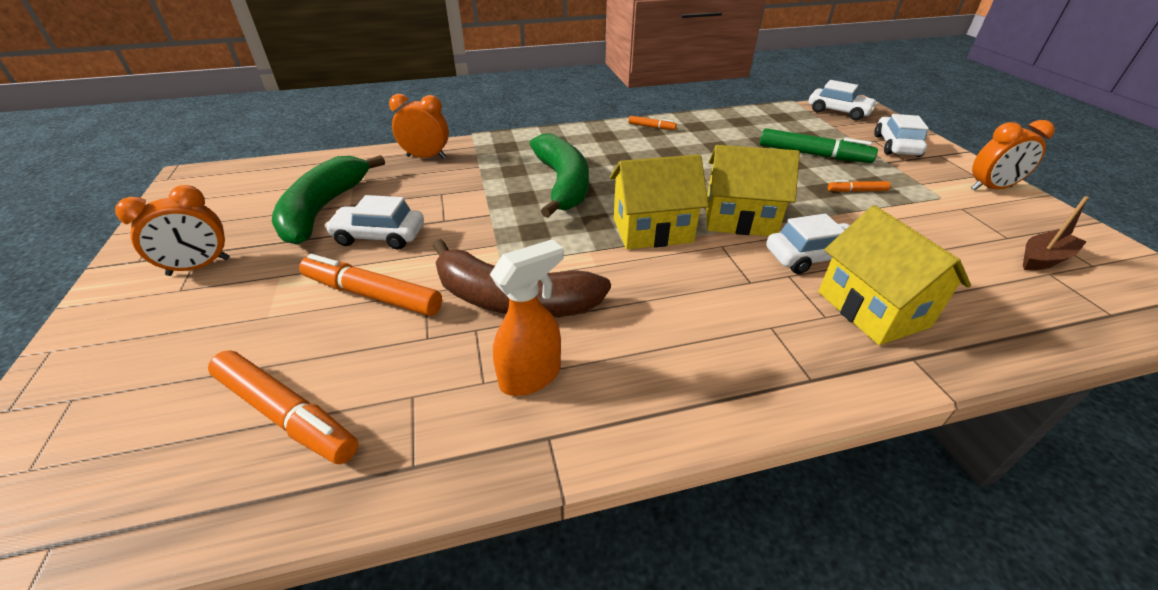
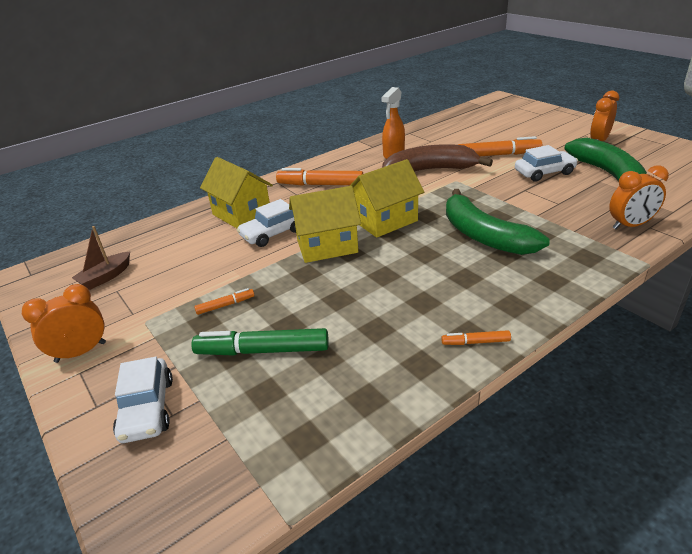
camera: 160 degrees right, 5 degrees down
orange marker [208,350,358,464] -> orange marker moved to [276,168,363,186]
white car [809,80,878,120] -> none

